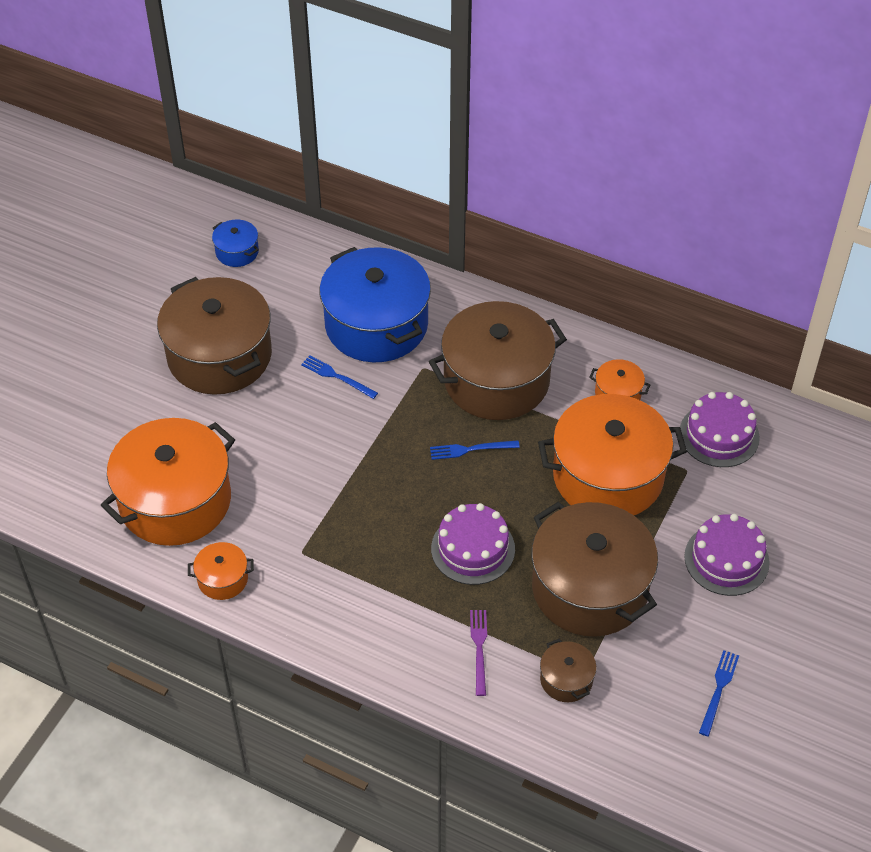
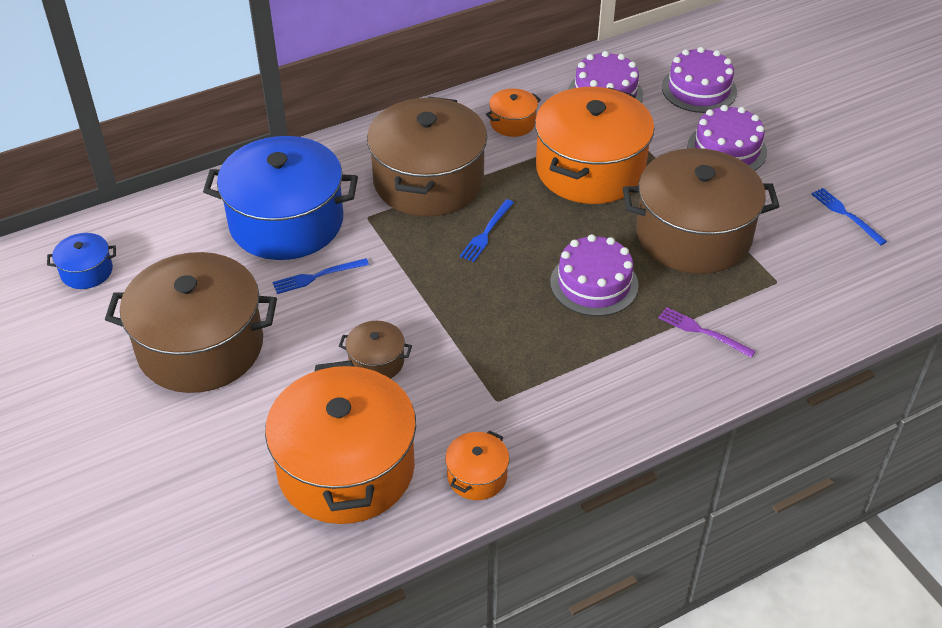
camera: 55 degrees left, 5 degrees down
brown pot [540,639,596,702] -> brown pot moved to [339,321,412,379]
none -> purple cake [662,47,737,113]

